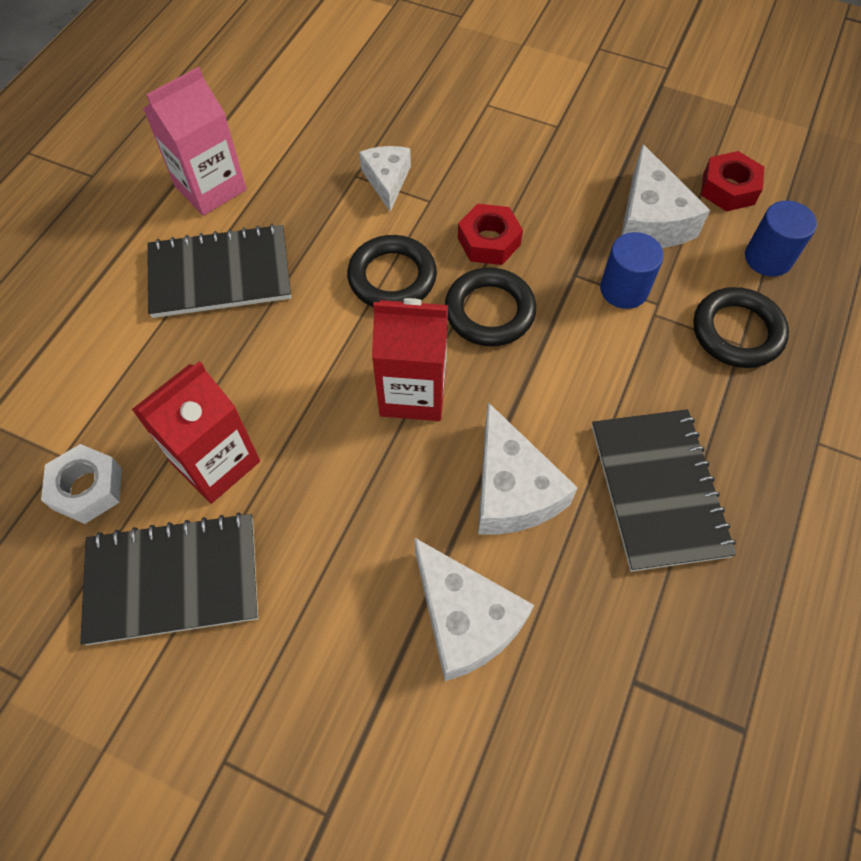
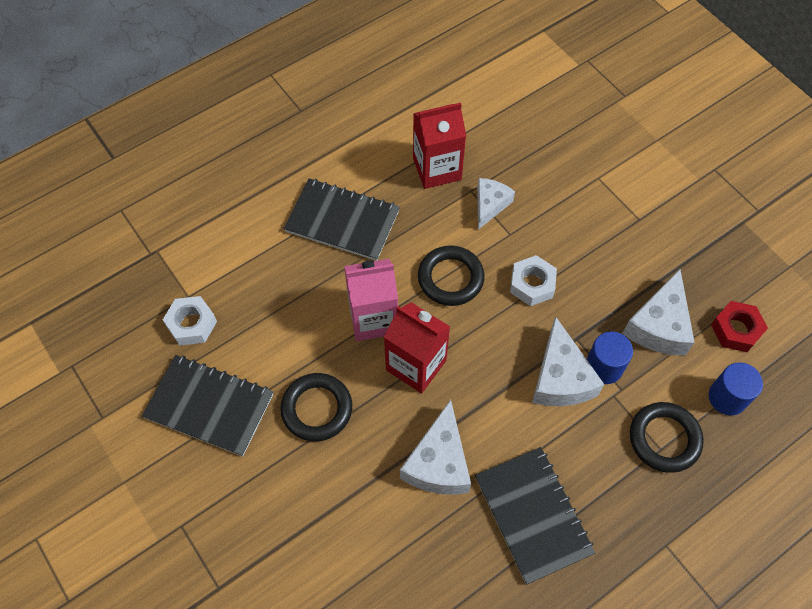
camera: 30 degrees right, 0 degrees up
red carton [132,361,260,504] -> red carton moved to [413,103,466,189]
pink carton [143,67,247,216] -> pink carton moved to [344,259,398,341]
white cheese [414,537,534,681] -> white cheese moved to [532,316,604,406]
black ring [445,267,536,346] -> black ring moved to [280,373,352,441]
red nut [458,204,523,265] -> white nut [510,255,557,306]
black notebook [592,409,737,572] -> black notebook turned 45 degrees counterclockwise [475,447,595,585]

